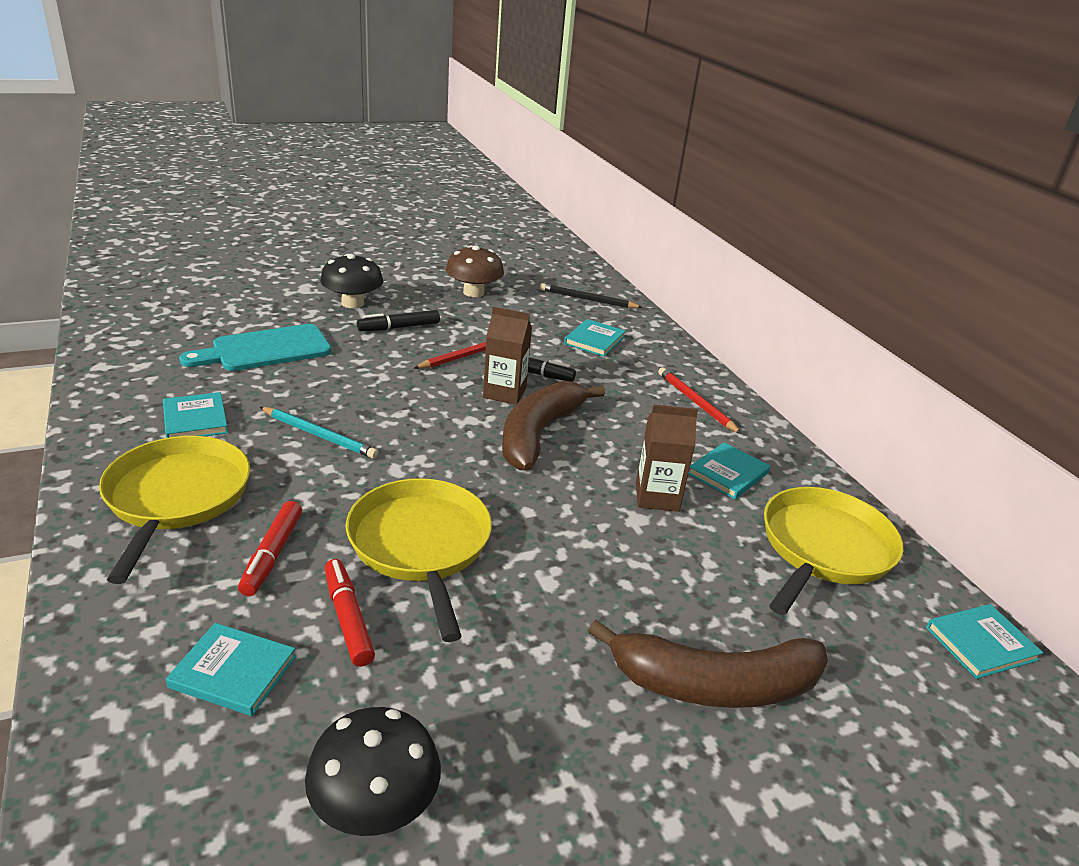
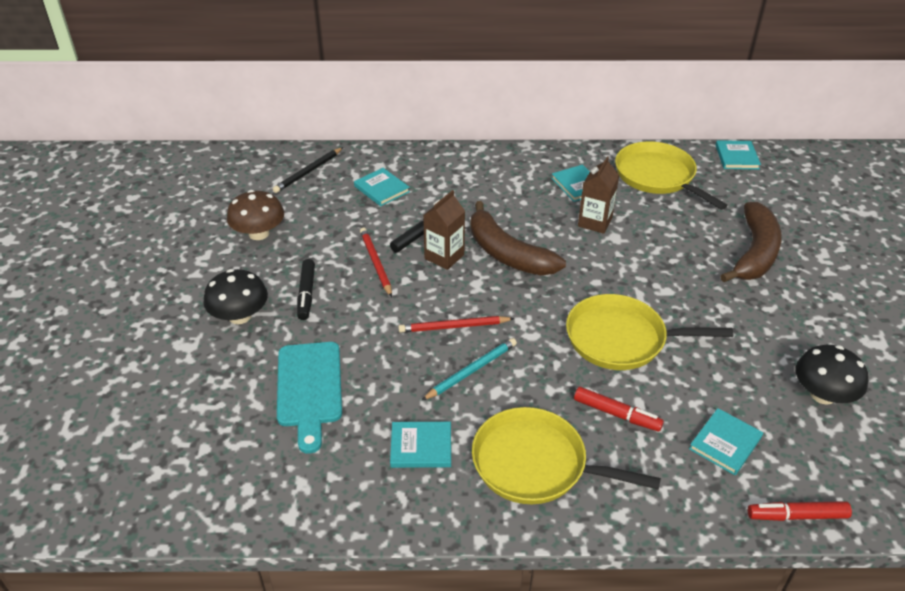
camera: 65 degrees left, 10 degrees up
red marker [325,559,375,667] -> red marker moved to [748,501,852,521]
red pencil [658,367,742,434] -> red pencil moved to [398,316,515,333]

